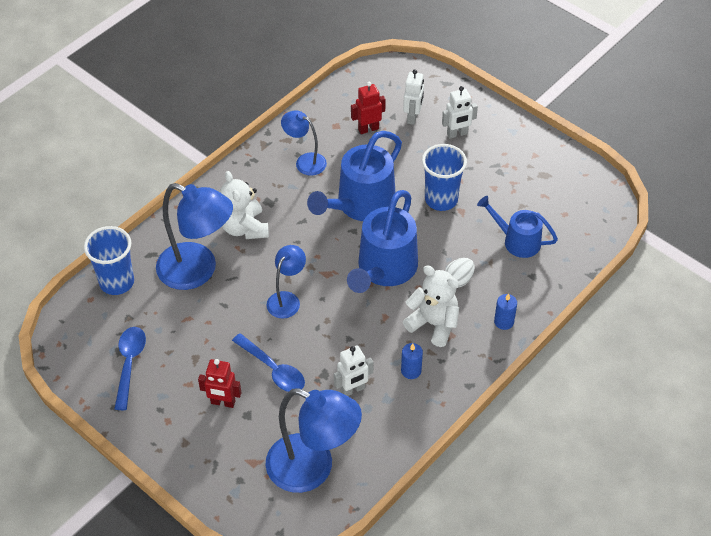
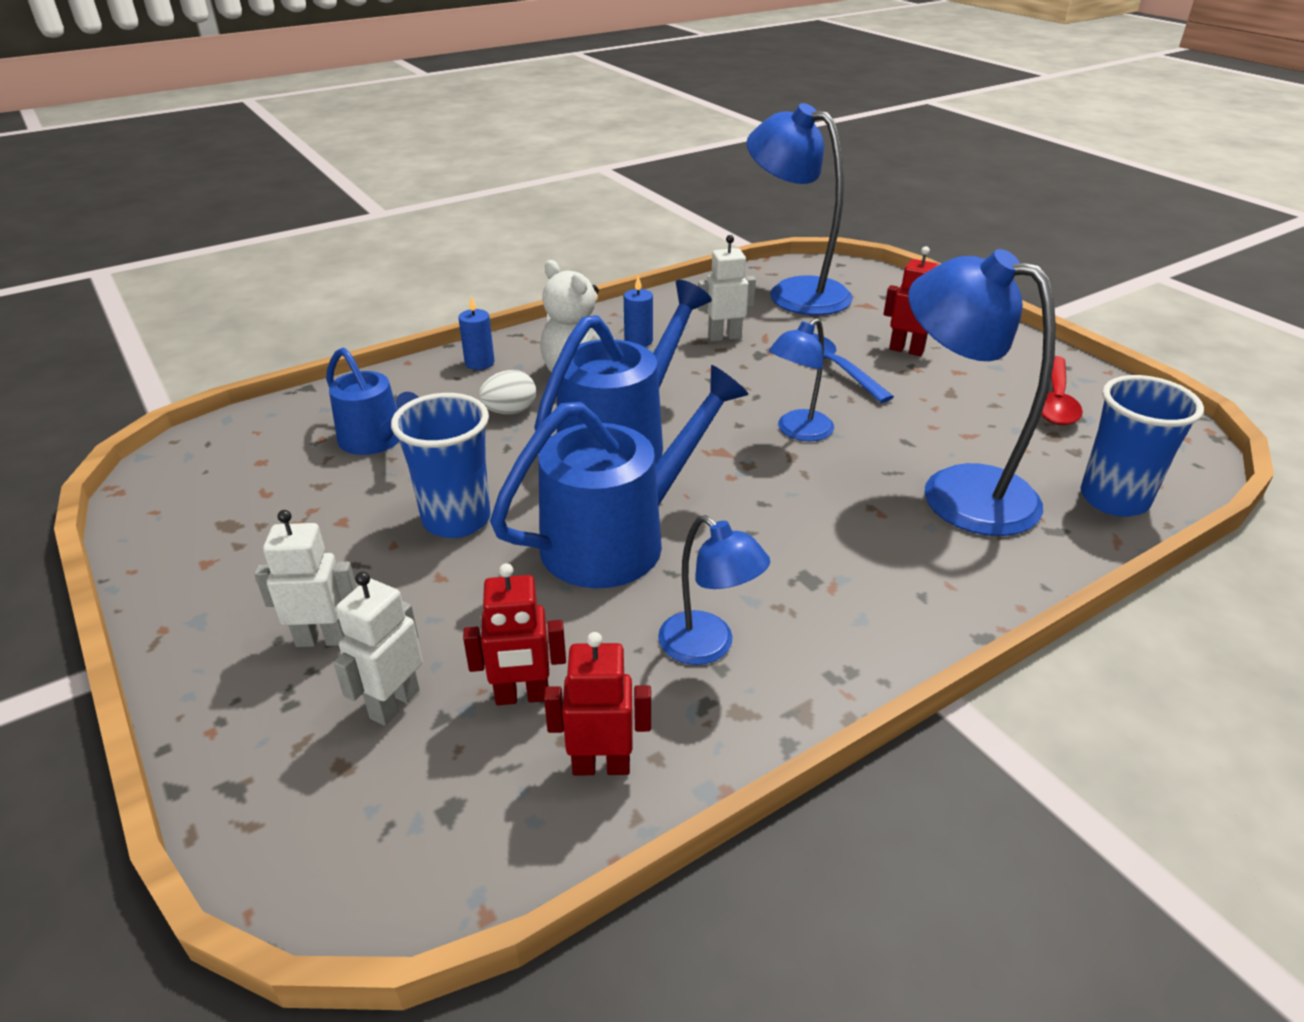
camera: 165 degrees left, 15 degrees down
blue spoon [114,327,146,410] -> red spoon [1041,356,1083,425]
white teddy bear [220,171,269,239] -> none
none -> red robot [544,632,651,776]

